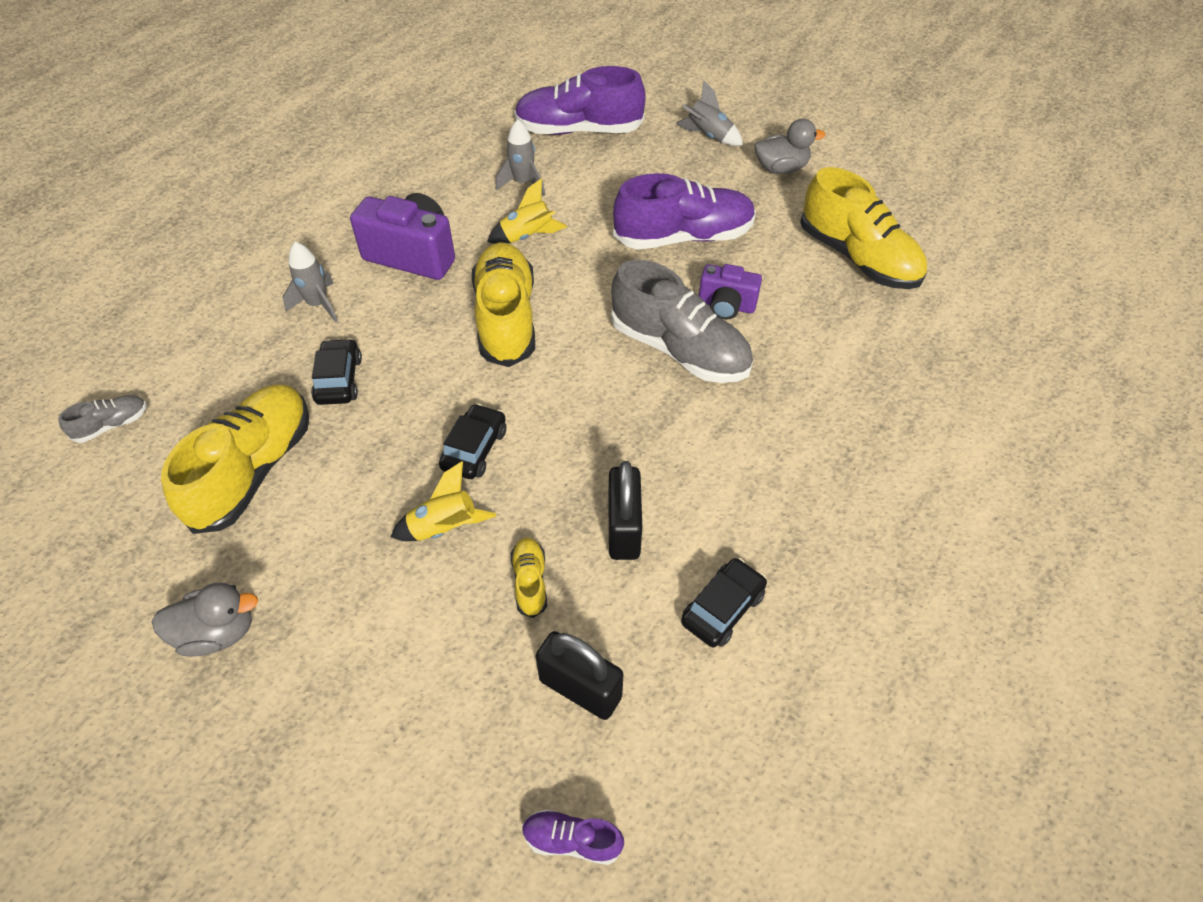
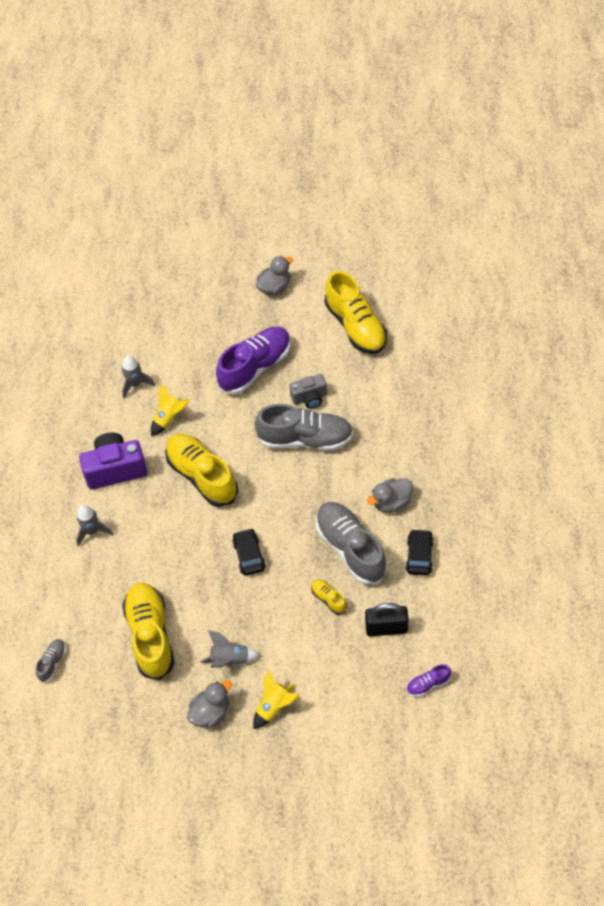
camera: 30 degrees left, 5 degrees up
black car [311,338,362,405] -> none
yellow rocket [391,461,496,541] -> yellow rocket moved to [253,670,300,729]
purple shoe [514,66,646,135] -> none
black padlock [608,461,642,560] -> grey shoe [316,502,387,585]
grey rocket [676,81,743,146] -> grey rocket moved to [200,630,260,668]
purple camera [699,264,762,320] -> grey camera [289,374,327,409]
yellow shoe [800,167,927,289] -> yellow shoe turned 45 degrees clockwise [324,271,387,354]
none -> grey duck [367,478,413,513]

